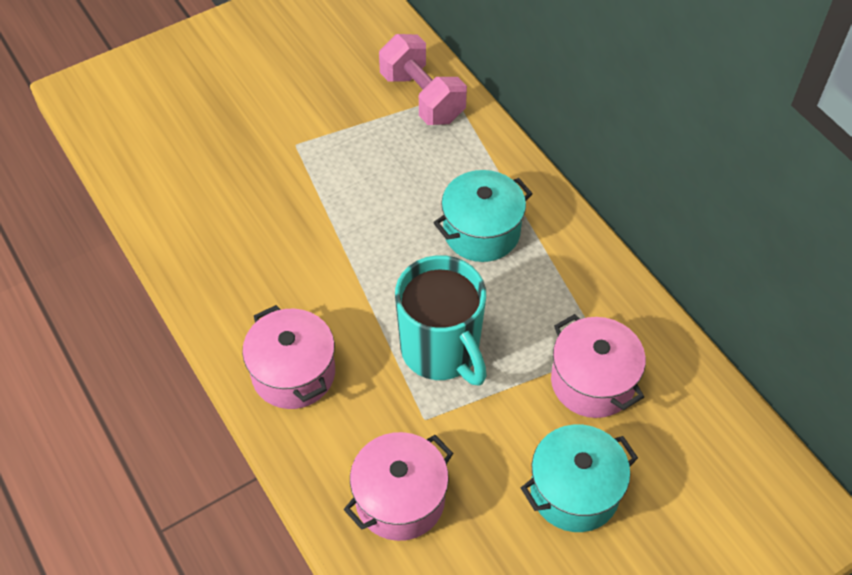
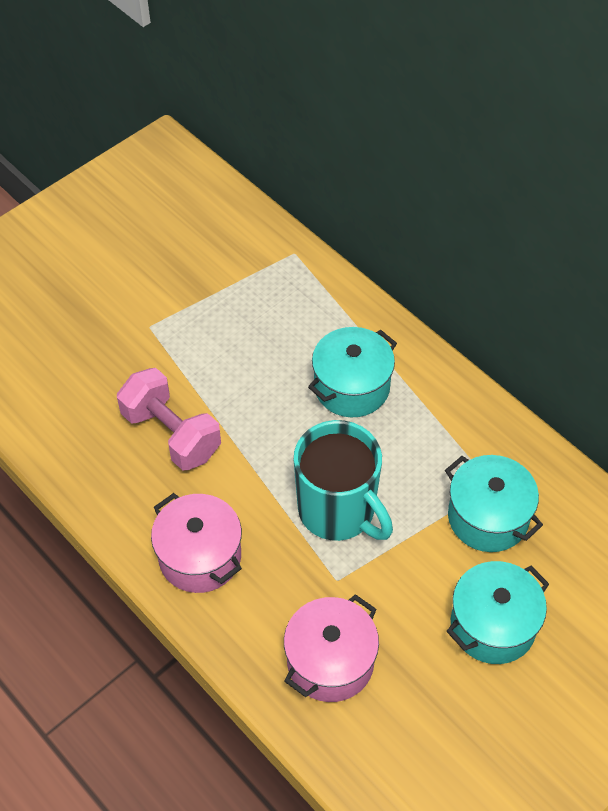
camera: 10 degrees left, 0 degrees up
pink dumbbell [379,34,467,125] -> pink dumbbell moved to [117,368,221,471]
pink pot [551,314,646,418] -> turquoise pot [445,455,543,552]

